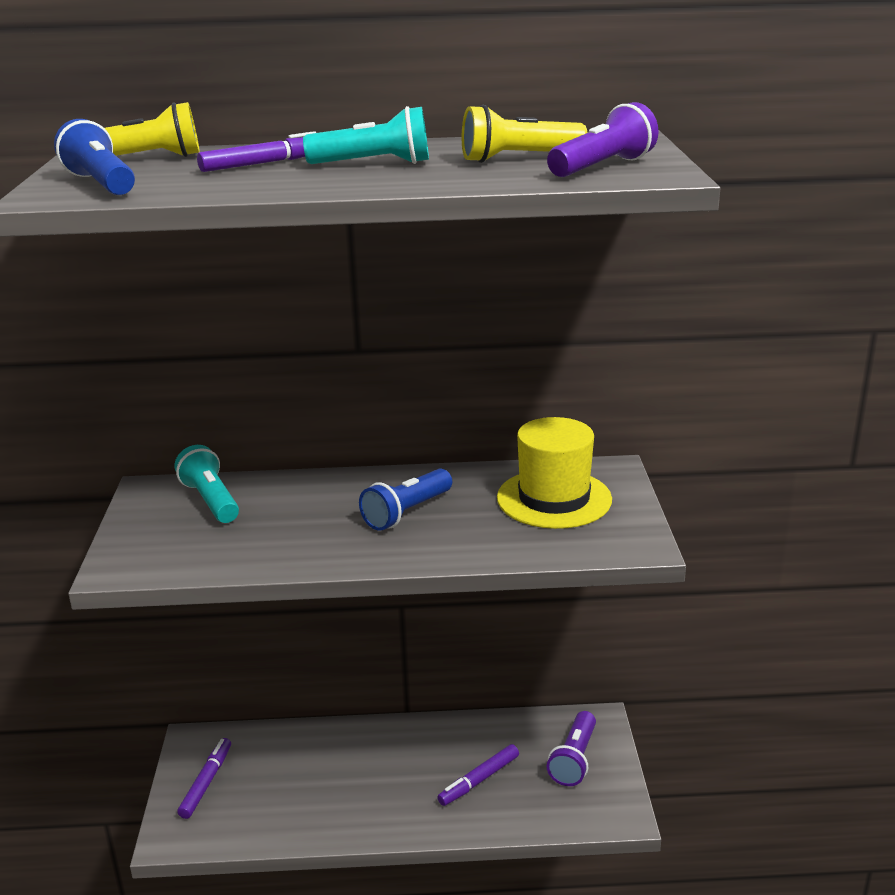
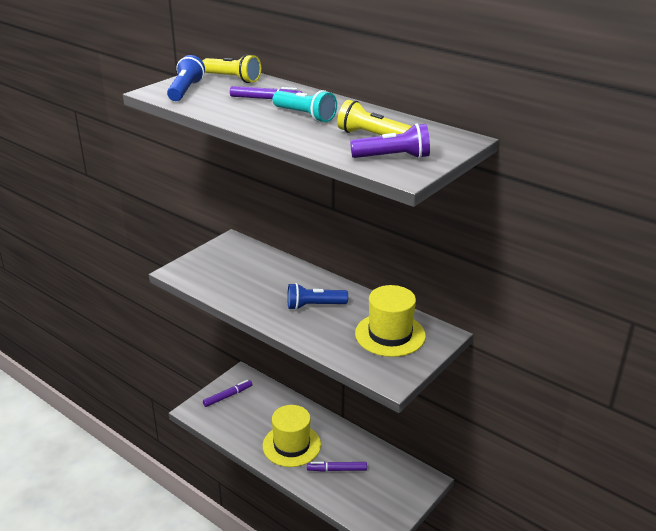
camera: 40 degrees right, 5 degrees up
turquoise flashlight [175,445,239,523] -> none
purple flashlight [547,711,596,786] -> none
none -> yellow hat [263,405,321,467]

